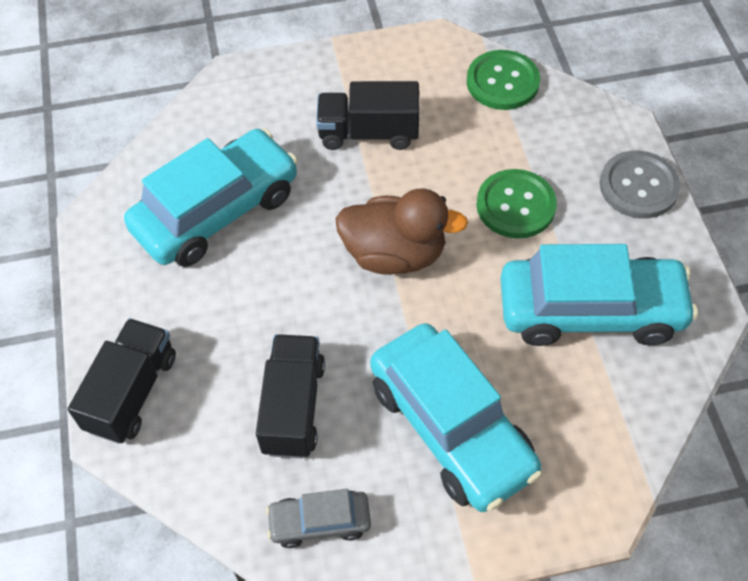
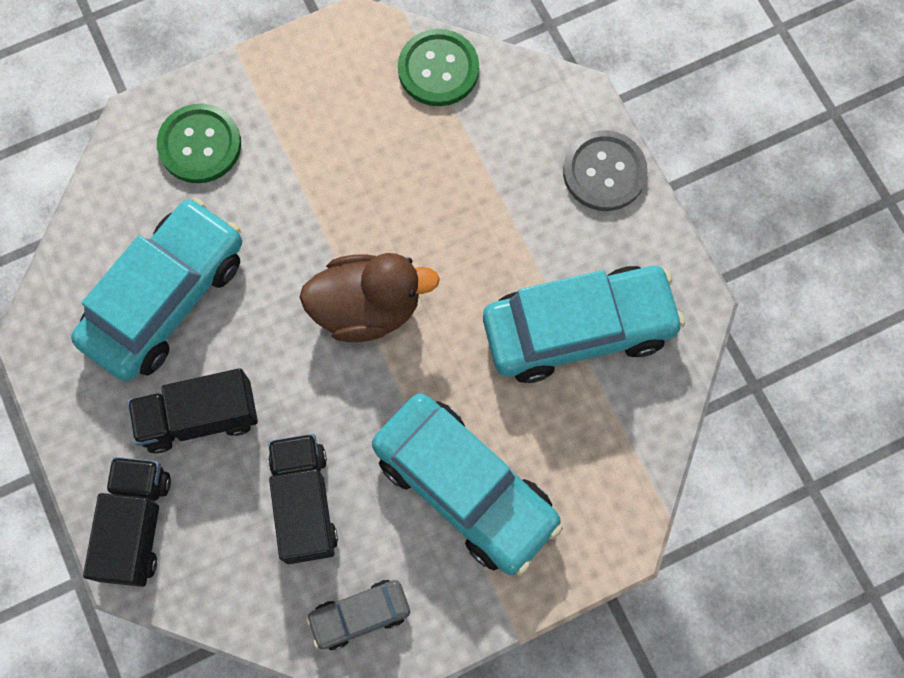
camera: 15 degrees left, 15 degrees up
black truck [316,81,419,150] -> black truck moved to [128,368,258,453]
green button [477,169,557,239] -> green button moved to [157,103,241,183]

